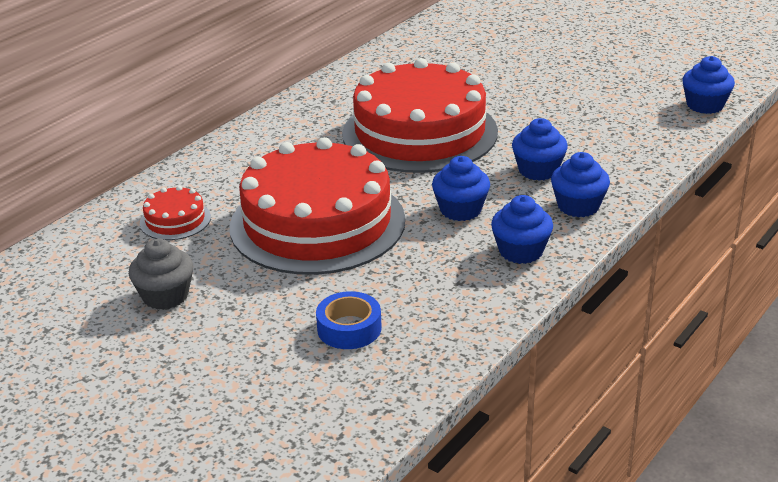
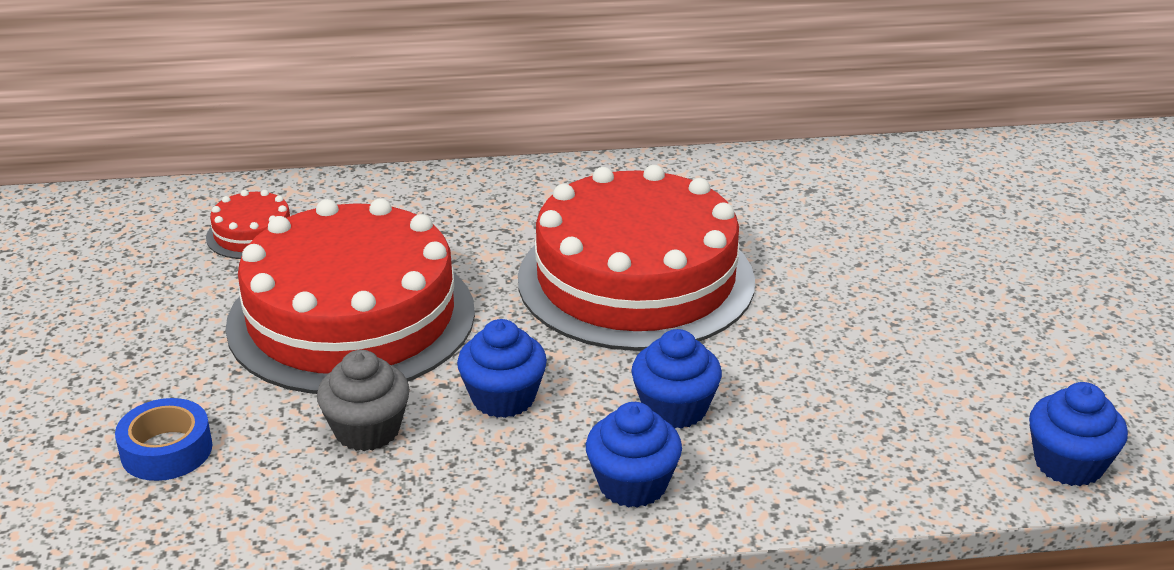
camera: 45 degrees right, 0 degrees up
grey cupcake [129,238,193,310] -> grey cupcake moved to [317,350,410,451]
blue cupcake [491,195,553,264] -> none

